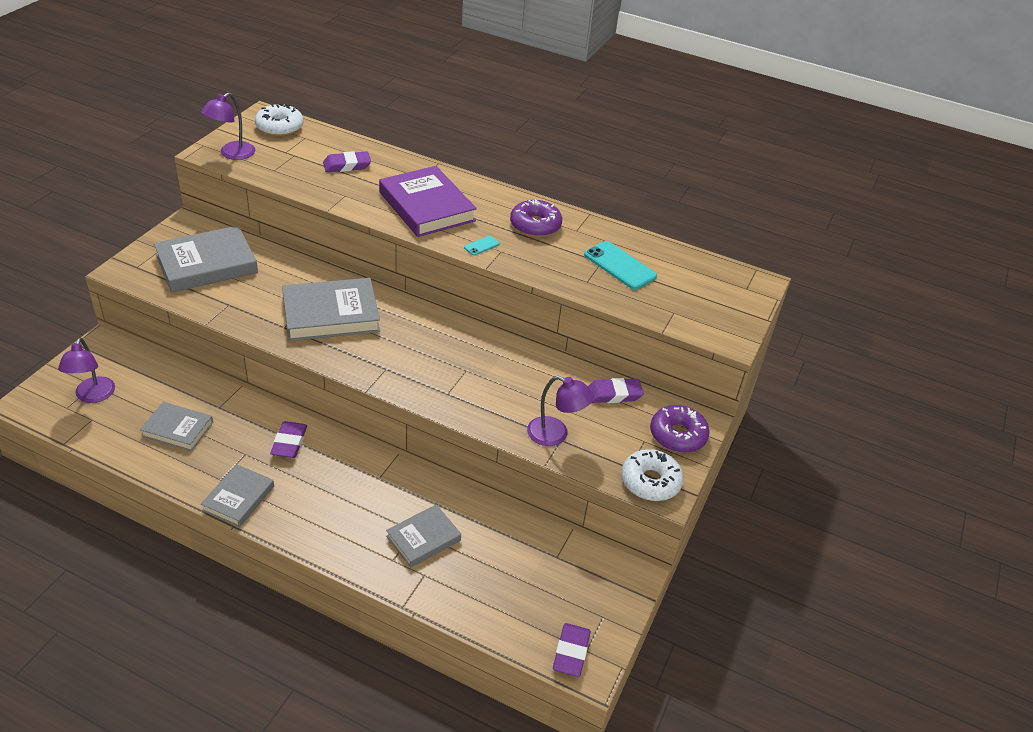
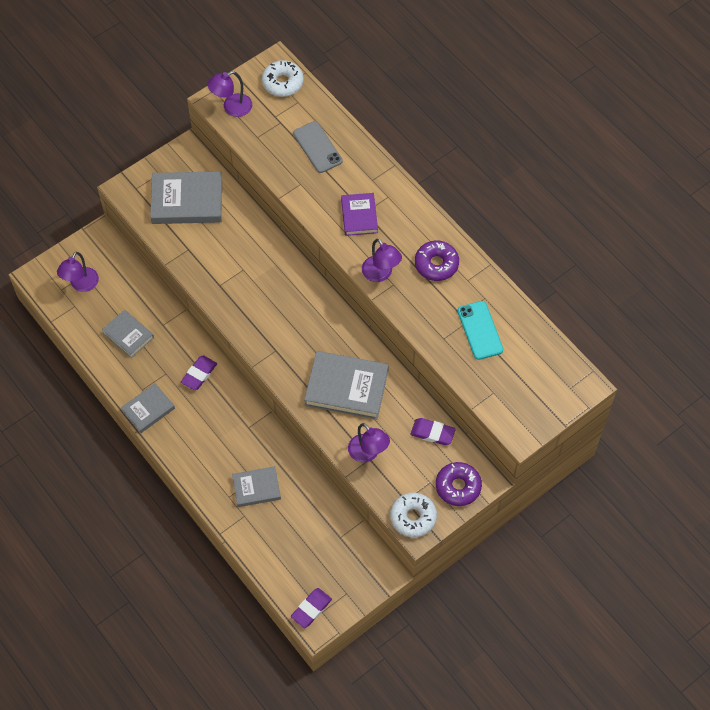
camera: 30 degrees right, 20 degrees up
grey book [282,278,380,341] -> grey book moved to [304,351,389,419]
purple eraser [323,151,371,172] -> grey phone [293,121,343,173]
purple book [379,166,477,237] -> purple book [341,193,378,236], size x0.59
turquoise phone [464,236,500,255] -> purple lamp [362,239,402,282]

